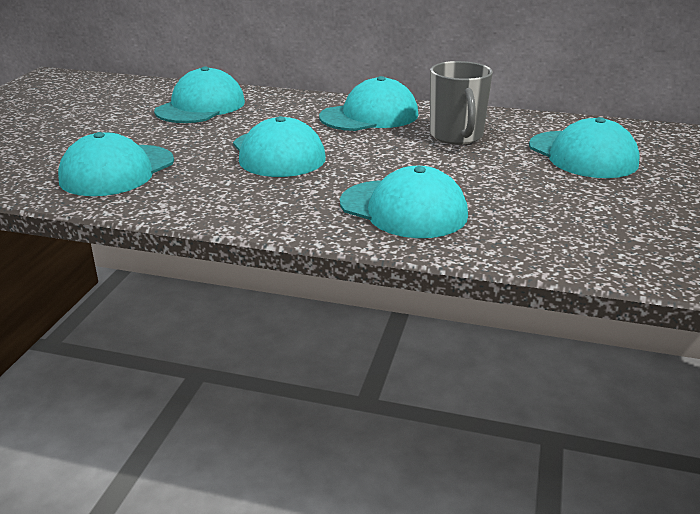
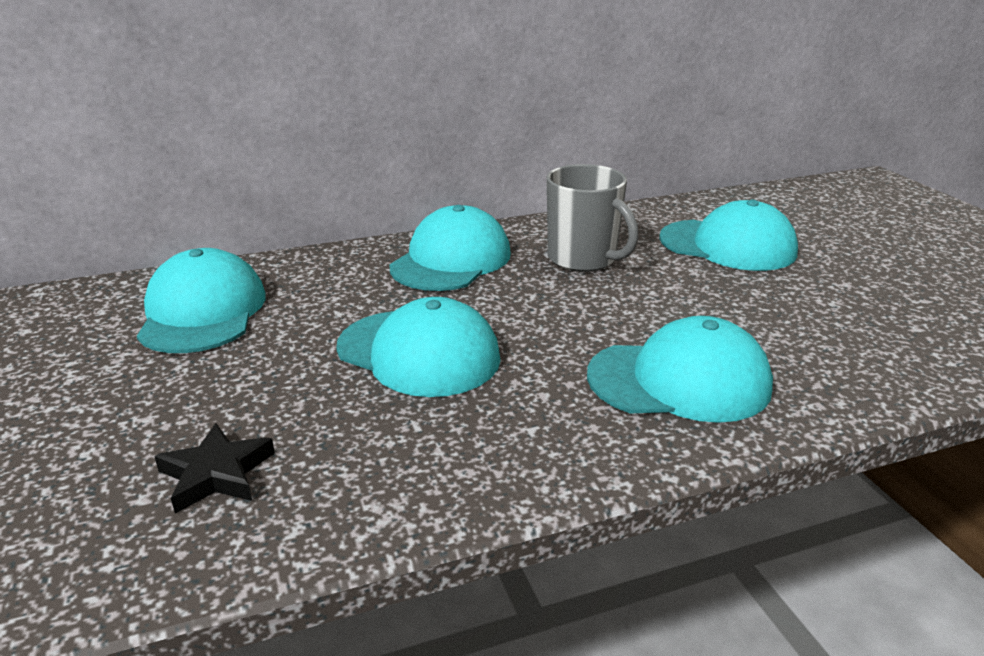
camera: 35 degrees left, 0 degrees up
turquoise cap [58,132,174,196] -> black star [154,423,275,514]

